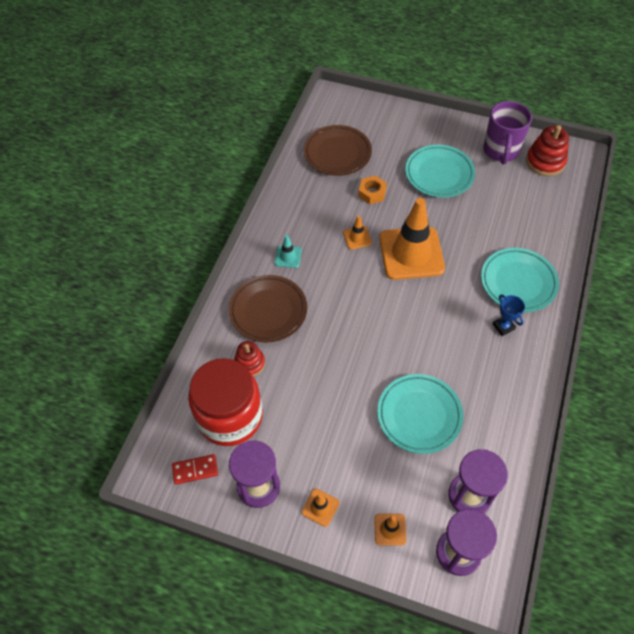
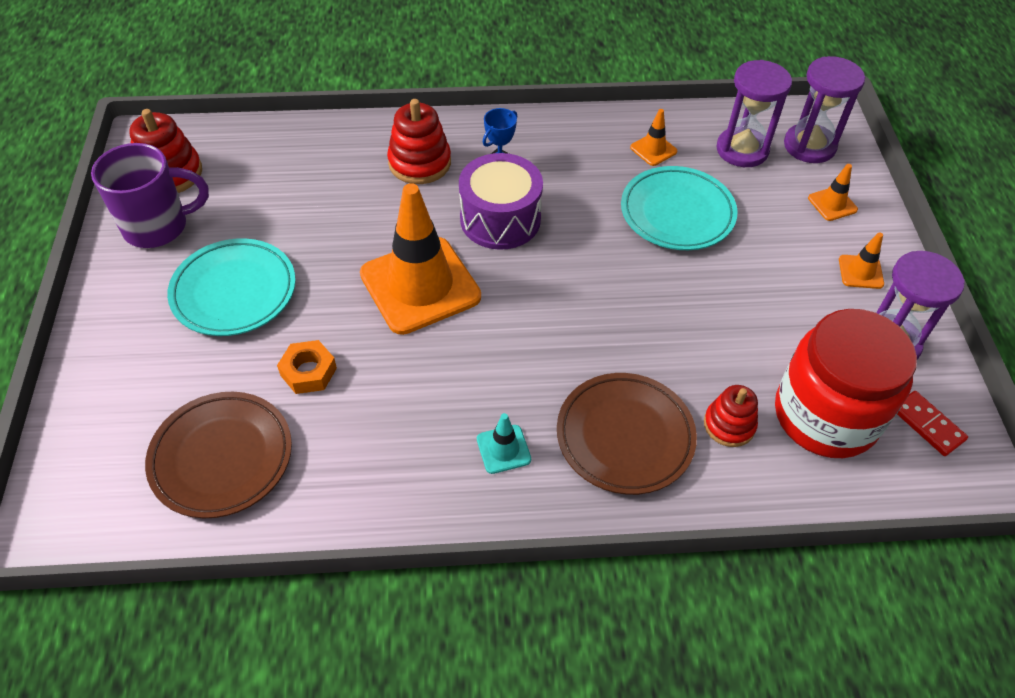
camera: 115 degrees left, 5 degrees down
orange traffic cone [343,216,372,250] -> orange traffic cone moved to [630,109,677,166]
turquoise plate [481,248,559,312] -> red stacking toy [387,99,451,184]
none -> purple drum [459,153,543,250]

